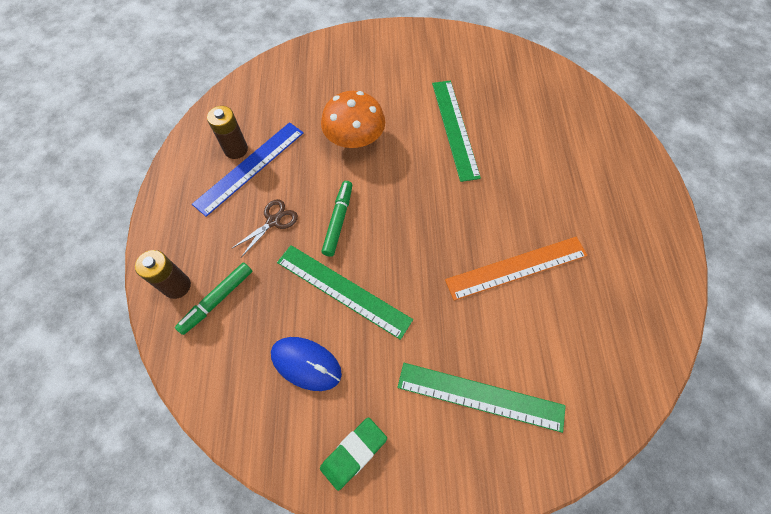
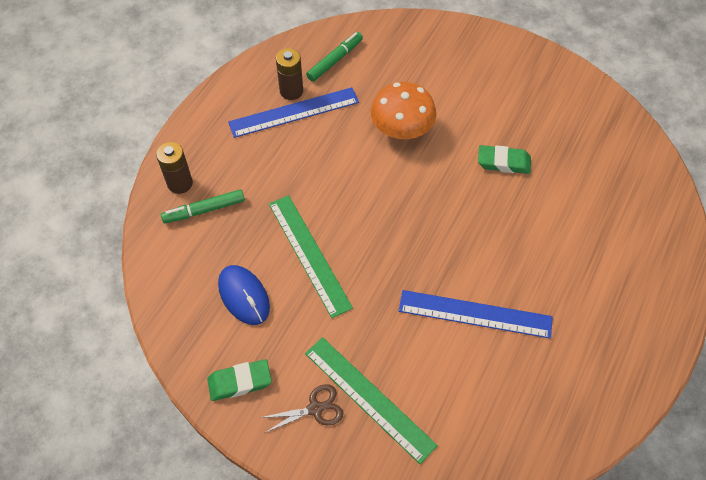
camera: 30 degrees right, 5 degrees down
brown scissors [231,199,298,257] -> brown scissors moved to [260,384,343,433]
green marker [321,181,352,257] -> green marker moved to [306,32,363,82]
green ruler [432,81,481,182] -> green eraser [478,145,531,174]
orange ruler [445,237,588,301] -> blue ruler [399,290,553,339]

